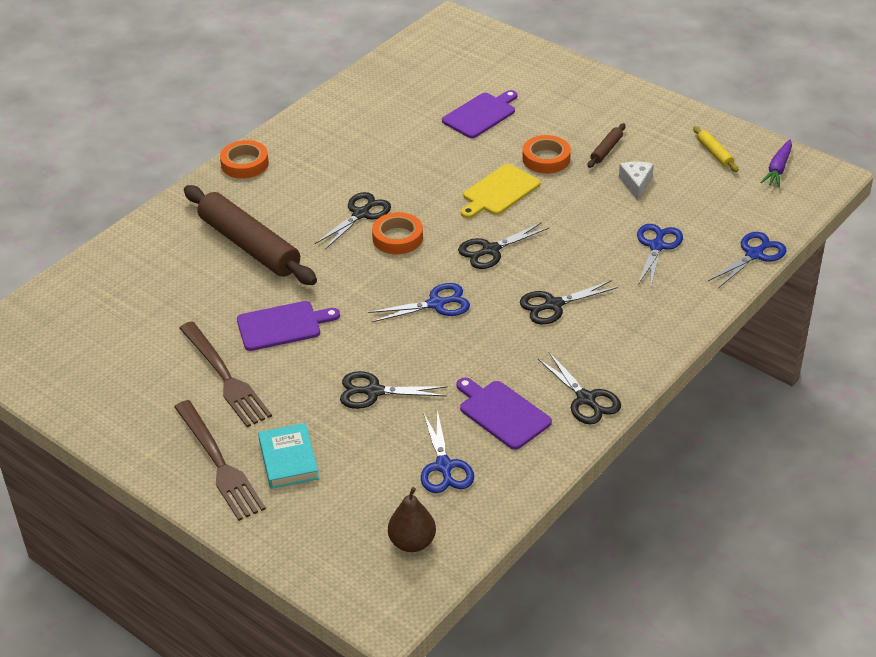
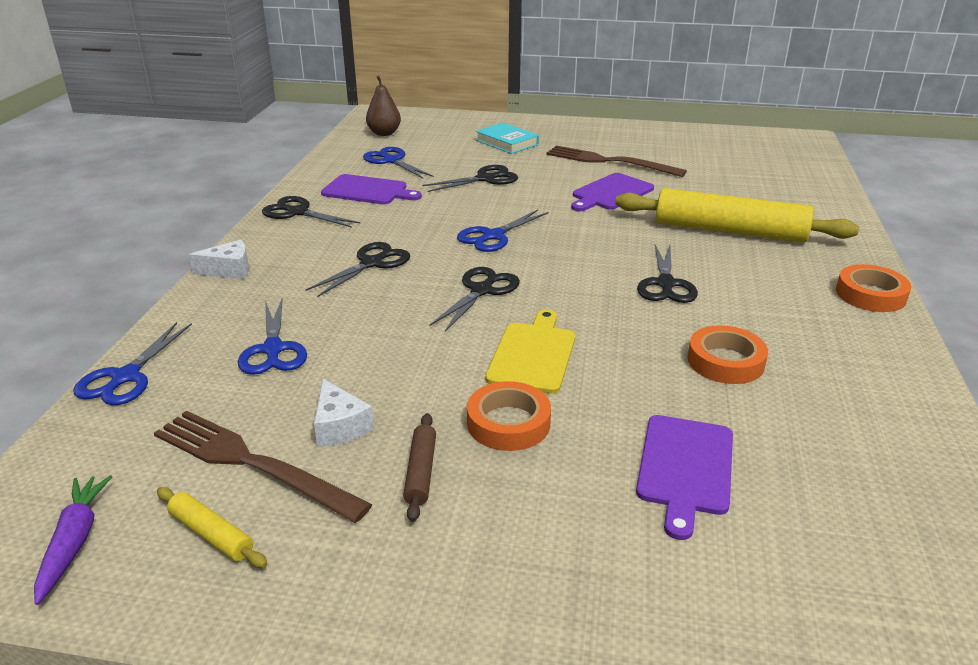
camera: 150 degrees right, 10 degrees down
brown fork [174,400,266,521] -> brown fork moved to [154,411,372,523]
brown rolling pin [184,185,317,285] -> yellow rolling pin [615,188,859,243]
orange tape [372,212,423,254] -> orange tape moved to [688,325,768,384]
none -> white cheese [189,239,249,279]

